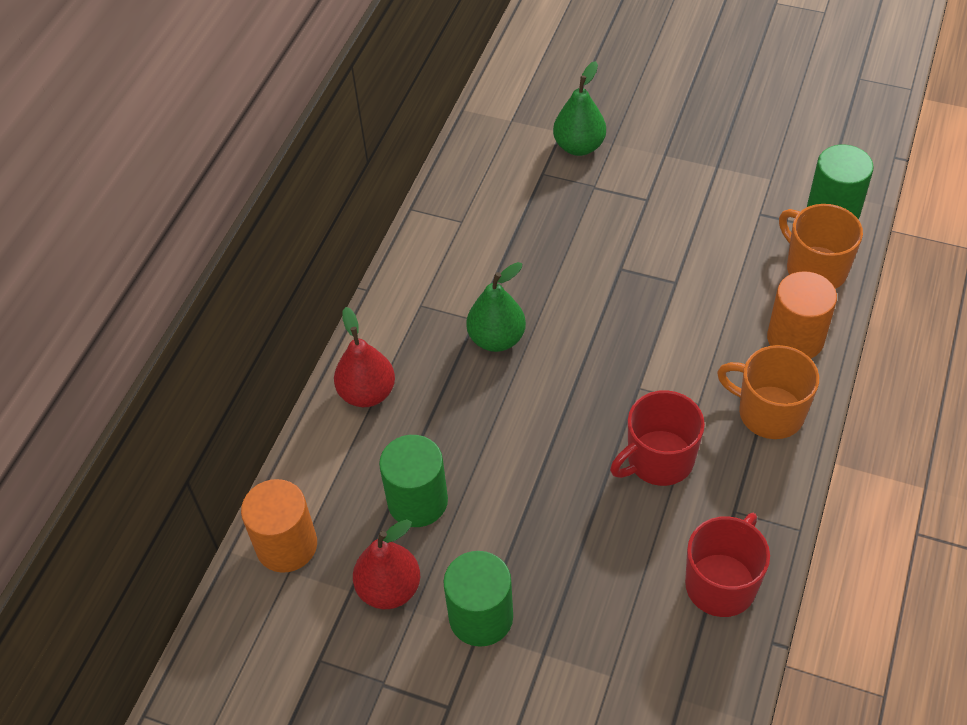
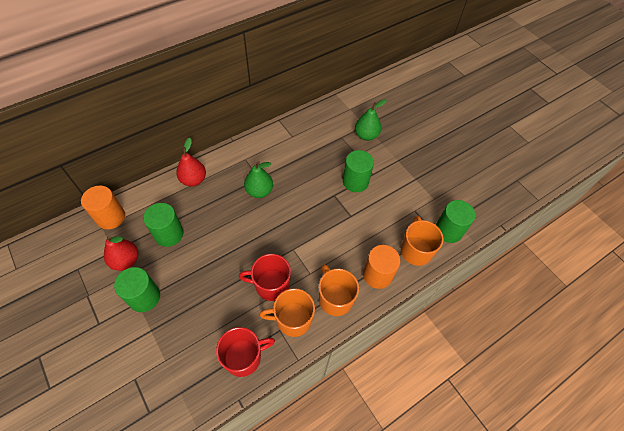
camera: 30 degrees right, 5 degrees up
none -> orange mug [259,288,315,337]
none -> green cylinder [343,150,374,192]

